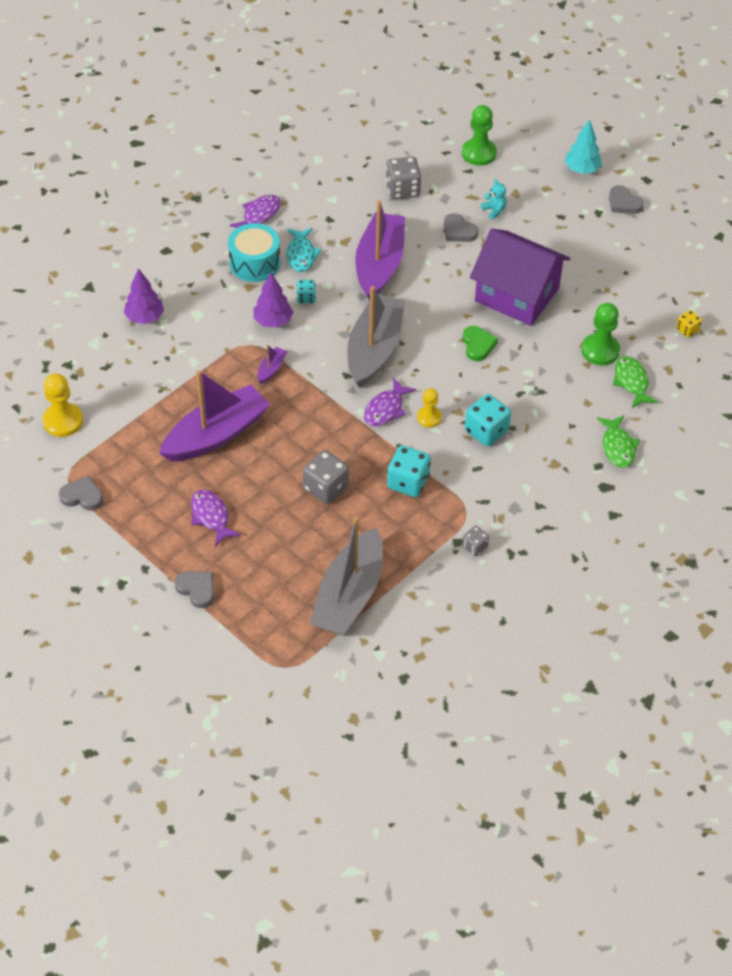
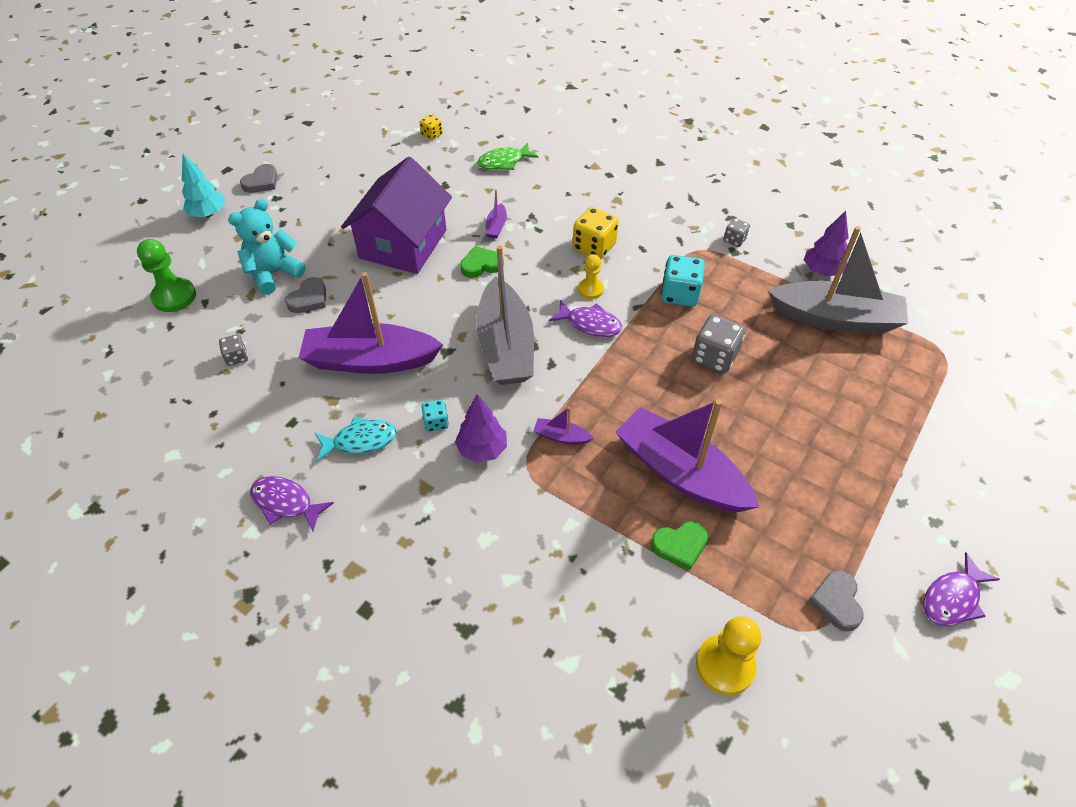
camera: 100 degrees left, 0 degrees up
purple tree [124,268,164,324] -> purple tree moved to [804,211,849,276]
grey heart [174,571,214,608] -> none
purple fish [191,489,241,546] -> purple fish moved to [923,553,1000,626]
turquoise drum [228,223,280,282] -> none
grey boat [347,286,405,388] -> grey boat turned 105 degrees counterclockwise [476,245,534,385]
grey dice [386,157,421,199] -> grey dice [219,334,248,366], size x0.56
turquoise dice [465,394,511,446] -> yellow dice [573,207,619,259]
turquoise teddy bear [481,179,507,219] -> turquoise teddy bear [228,199,305,295], size x1.98
green pawn [581,303,620,365] -> none
green fish [597,415,640,468] -> none
none -> purple boat [485,189,507,239]
none -> green heart [651,521,708,570]

